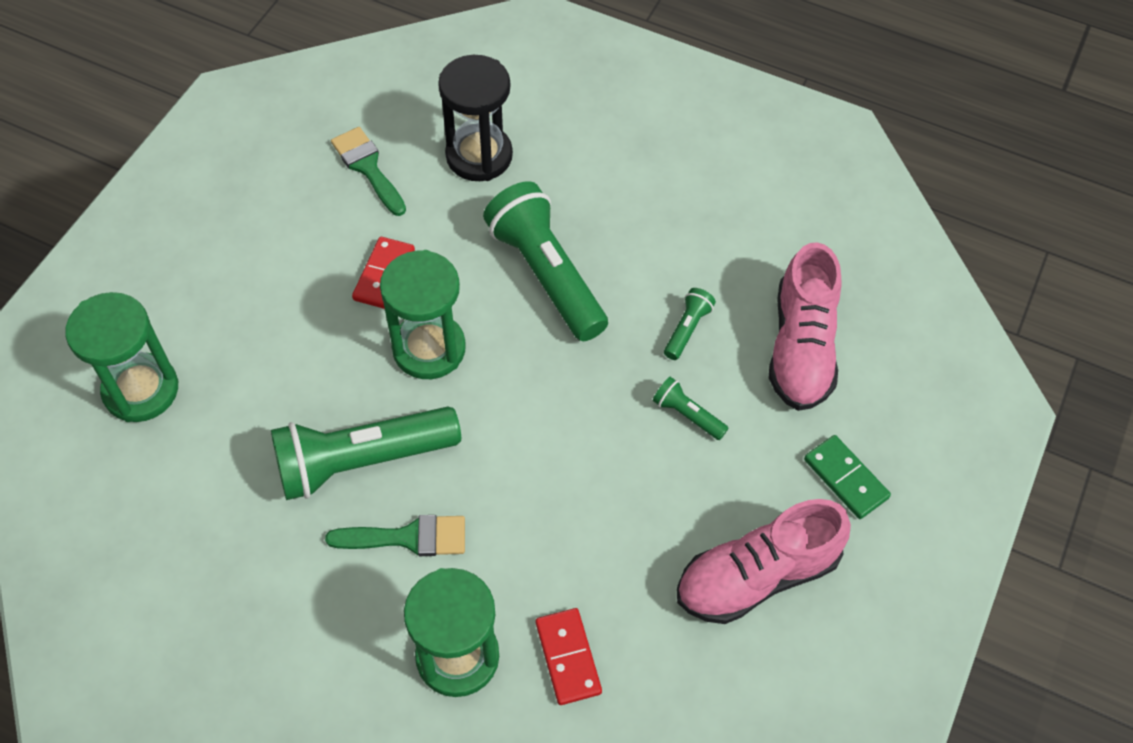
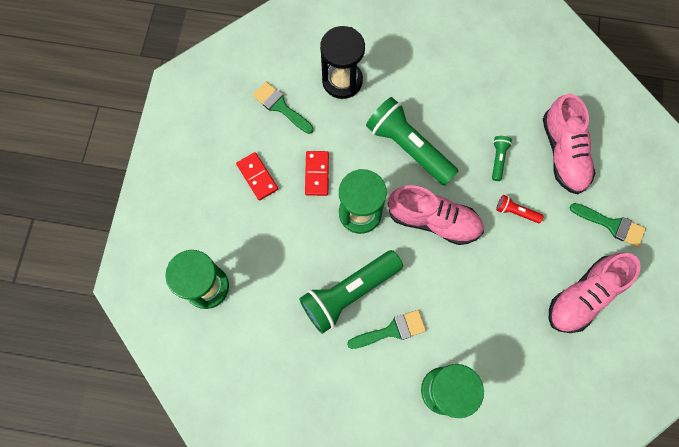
camera: 15 degrees left, 15 degrees up
red domino [536,608,602,705] -> red domino moved to [236,152,278,201]
green flashlight [653,377,728,440] -> red flashlight [496,195,544,223]
green domino [804,435,891,519] -> green brush [570,203,646,247]
none -> pink shoe [388,185,484,245]

